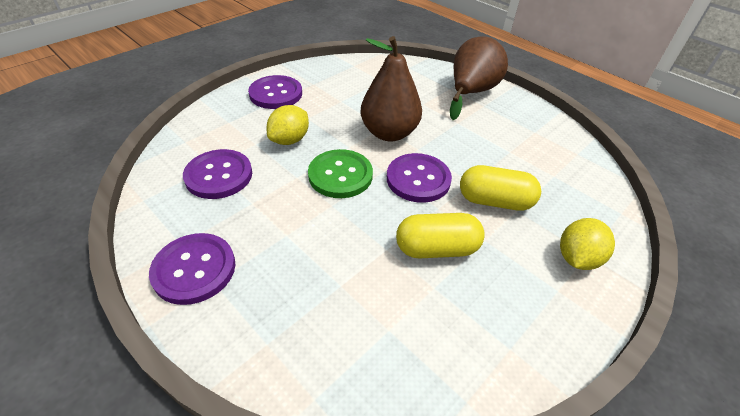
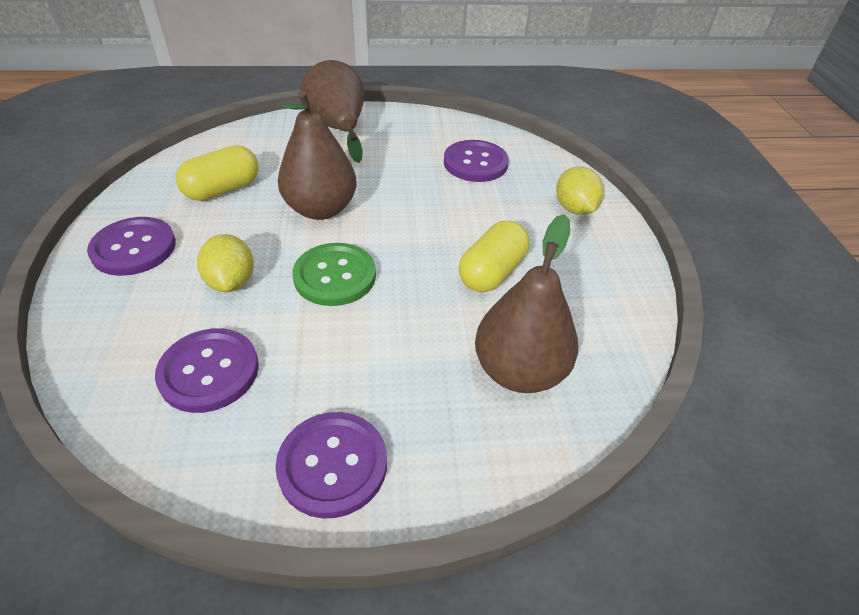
camera: 50 degrees left, 0 degrees up
purple button [387,153,452,203] -> purple button moved to [444,140,509,182]
yellow capsule [460,165,541,211] -> yellow capsule moved to [176,145,259,201]
none -> brown pear [475,214,578,393]

